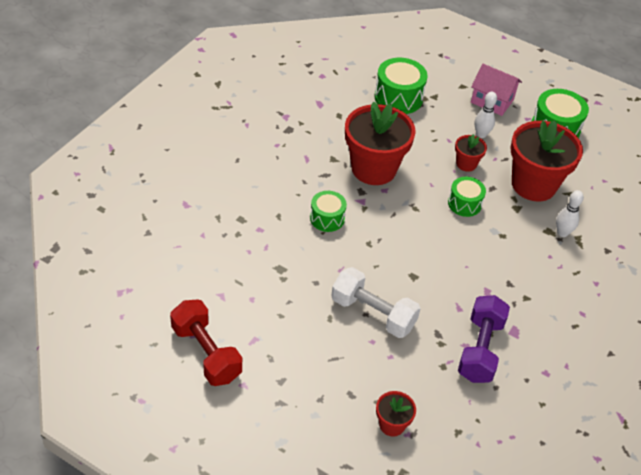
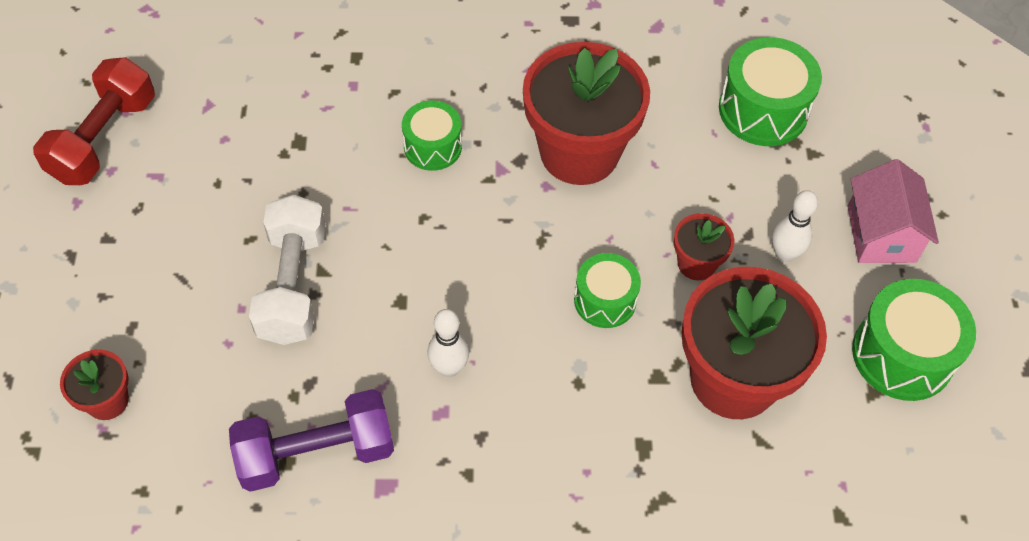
camera: 60 degrees right, 10 degrees up
white bowling pin [556,190,584,237] -> white bowling pin moved to [427,309,469,377]

